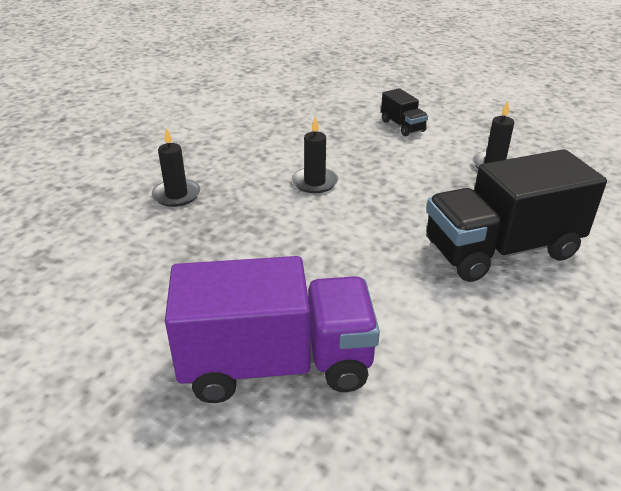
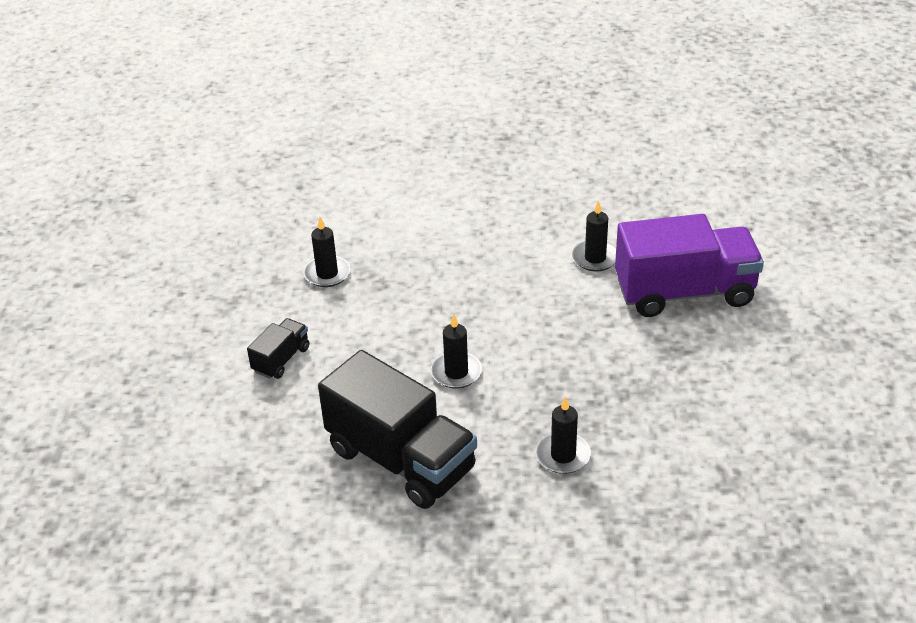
camera: 120 degrees left, 5 degrees up
purple truck [165,256,380,403] -> purple truck turned 120 degrees clockwise [615,214,764,317]
black truck [426,149,607,282] -> black truck moved to [318,350,477,509]
none -> black candle [572,200,616,271]

